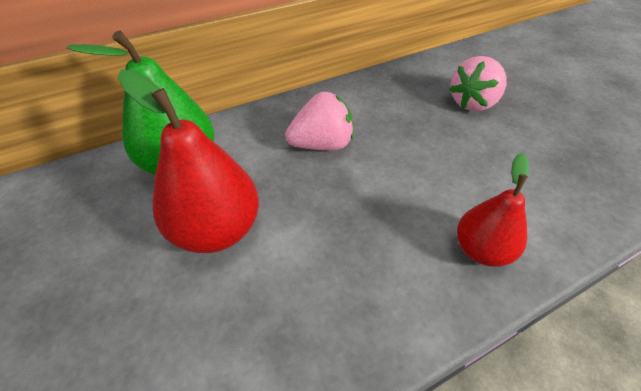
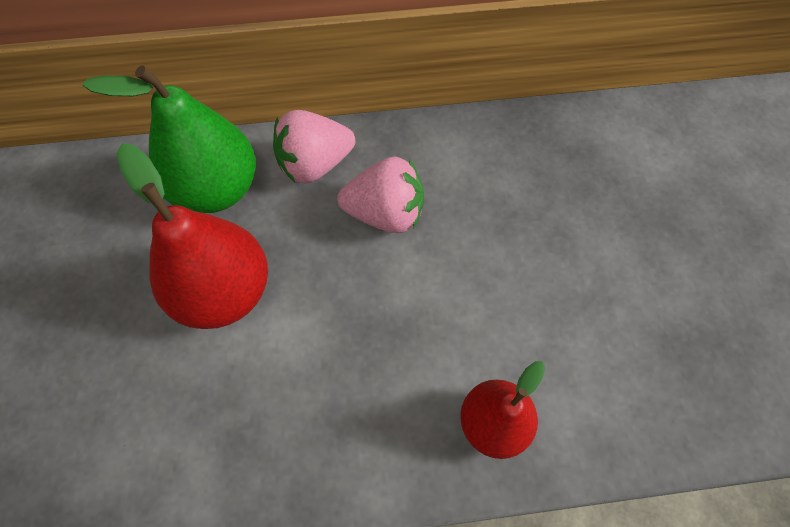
camera: 20 degrees right, 15 degrees up
pink strawberry [449,56,507,111] -> pink strawberry moved to [273,110,355,184]

